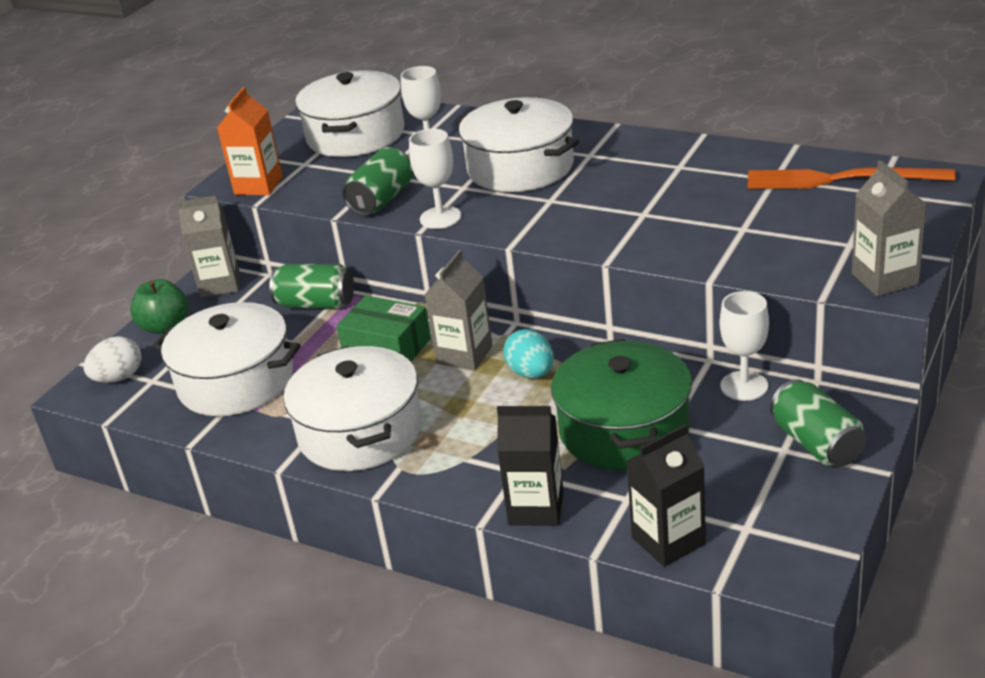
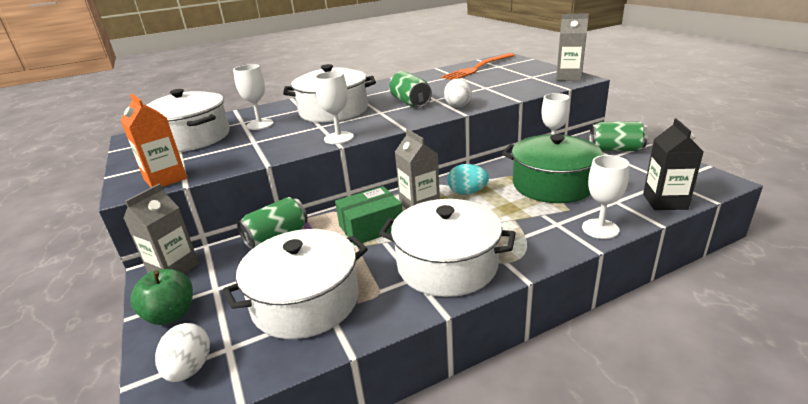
camera: 55 degrees left, 5 degrees down
green can [342,147,413,216] -> green can moved to [389,71,432,108]
black carton [497,406,564,526] -> white goblet [582,155,629,239]
none -> white egg [444,78,472,107]

